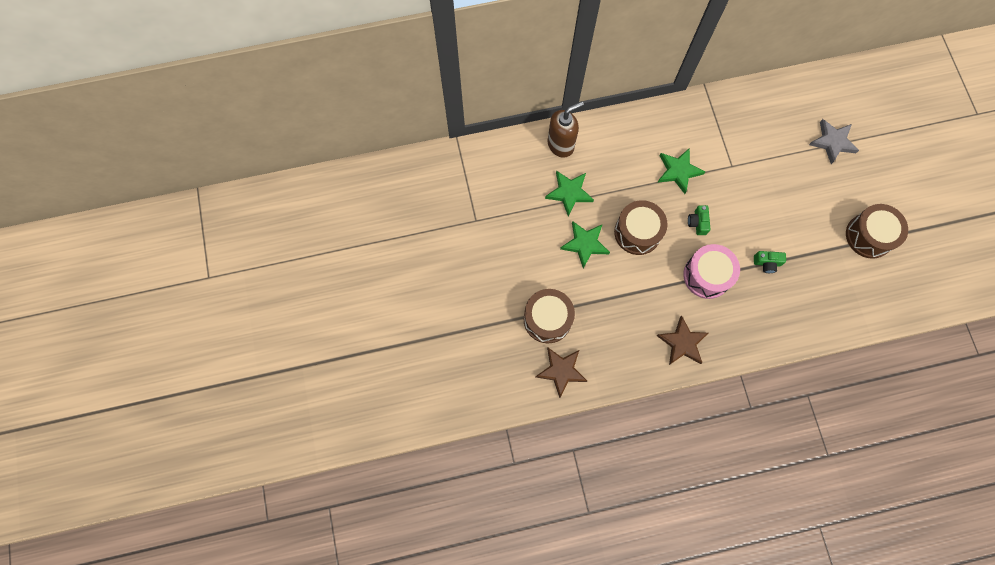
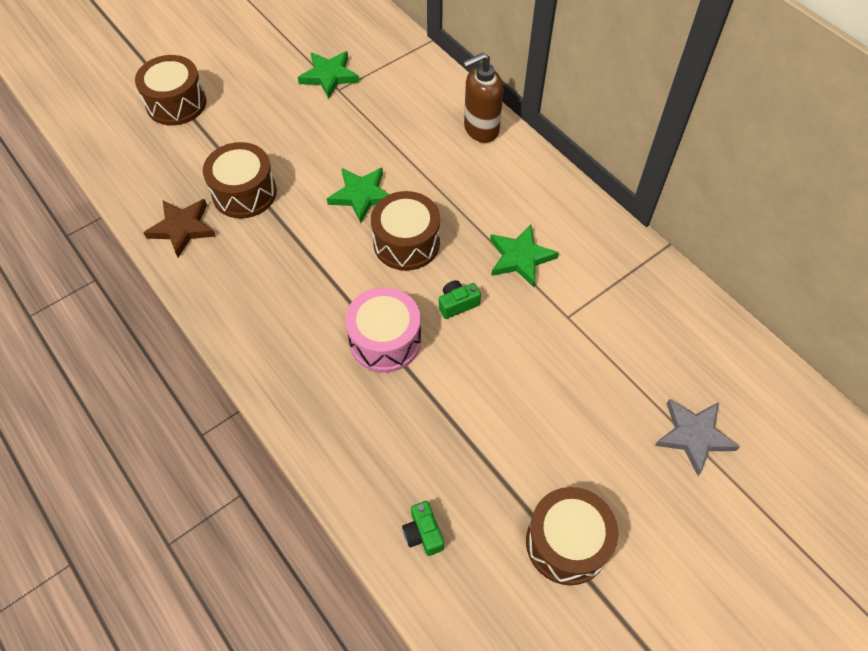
camera: 65 degrees right, 15 degrees down
green star [545,171,594,216] -> green star moved to [298,51,360,99]
brown soap dispenser [548,101,584,158] -> brown soap dispenser turned 120 degrees clockwise [463,53,504,143]
brown star [657,316,708,365] -> none
green camera [754,251,786,273] -> green camera moved to [402,501,444,556]
none -> brown drum [135,55,206,126]

